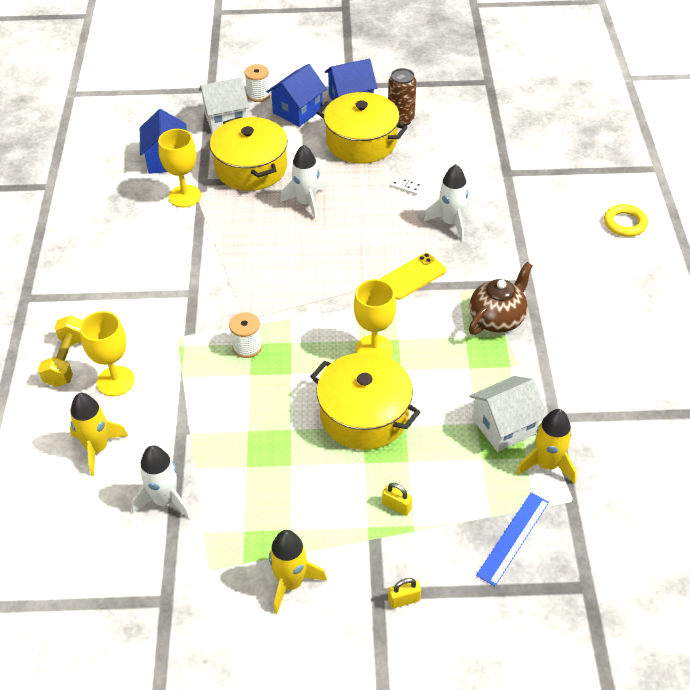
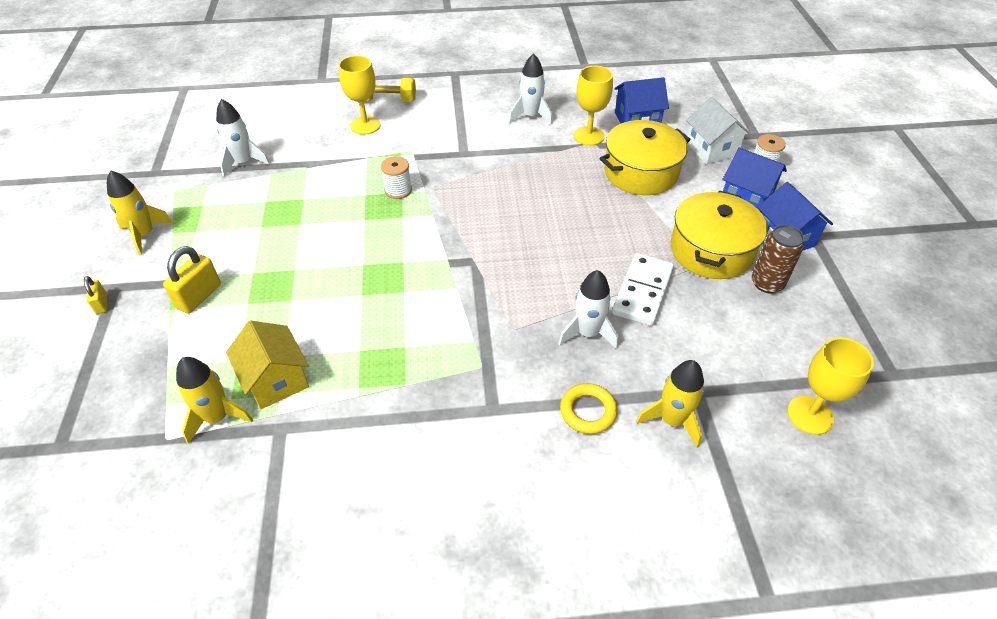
camera: 85 degrees right, 0 degrees up
yellow rocket [70,393,128,476] -> yellow rocket moved to [636,360,704,448]
white rocket [280,145,324,221] -> white rocket moved to [509,53,552,125]
yellow pot [310,352,420,450] -> none
yellow goblet [354,279,396,358] -> yellow goblet moved to [787,338,874,435]
yellow phone [379,253,446,300] -> none
yellow padlock [382,483,413,516] -> yellow padlock [163,246,221,314], size x1.77
white domino [390,176,423,195] -> white domino [612,253,674,326], size x2.35
brown teapot [469,262,533,335] -> none
white house [469,376,547,452] -> yellow house [226,321,309,409]
blue ruler [476,492,549,586] -> none
yellow ring [604,204,648,237] -> yellow ring moved to [560,383,618,434]

